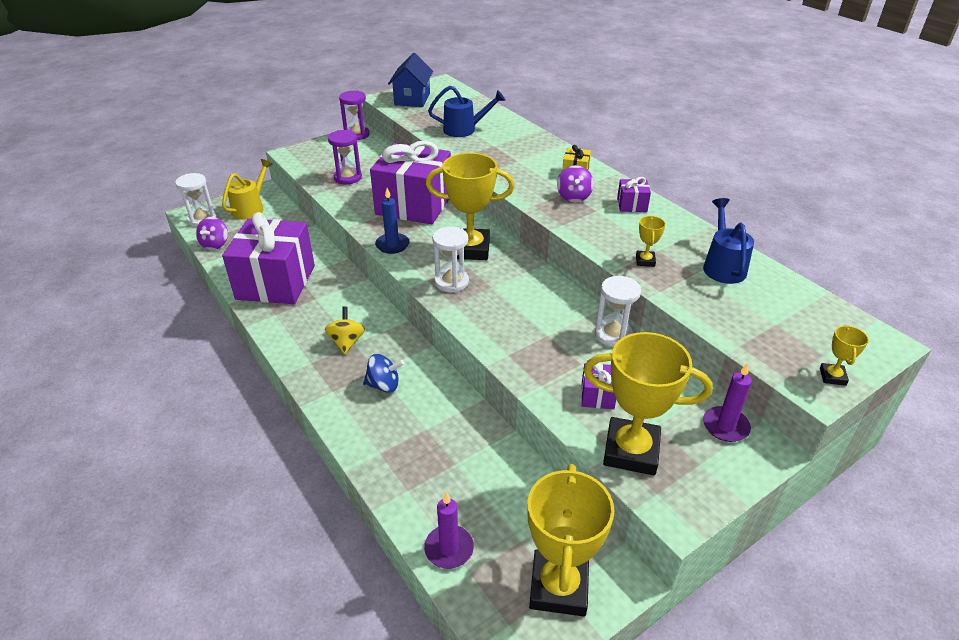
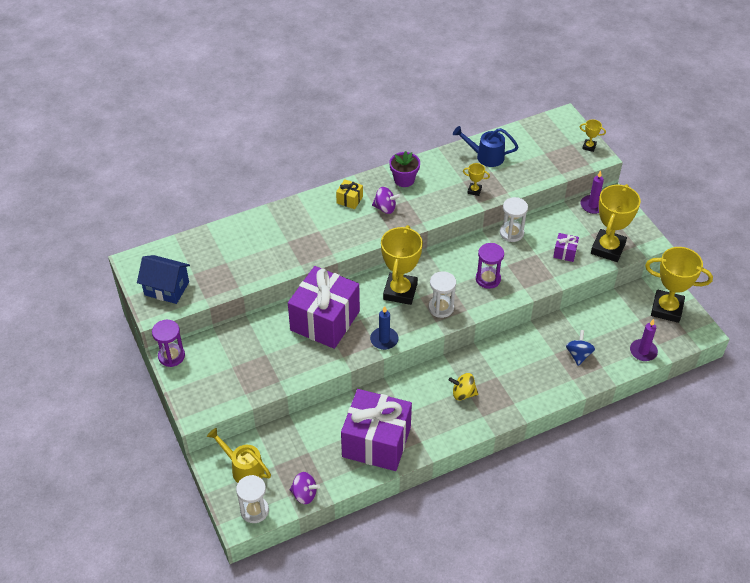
camera: 80 degrees left, 10 degrees up
purple hourglass [328,130,362,184] -> purple hourglass moved to [476,243,504,289]
blue spinning top [363,354,404,393] -> blue spinning top moved to [566,330,595,366]
blue watering can [428,85,505,137] -> none
purple gift [617,177,651,212] -> purple flower pot [389,151,420,187]

